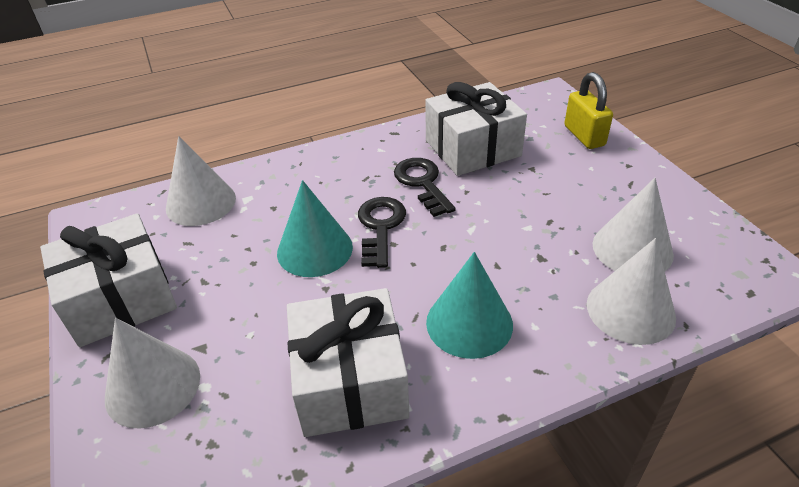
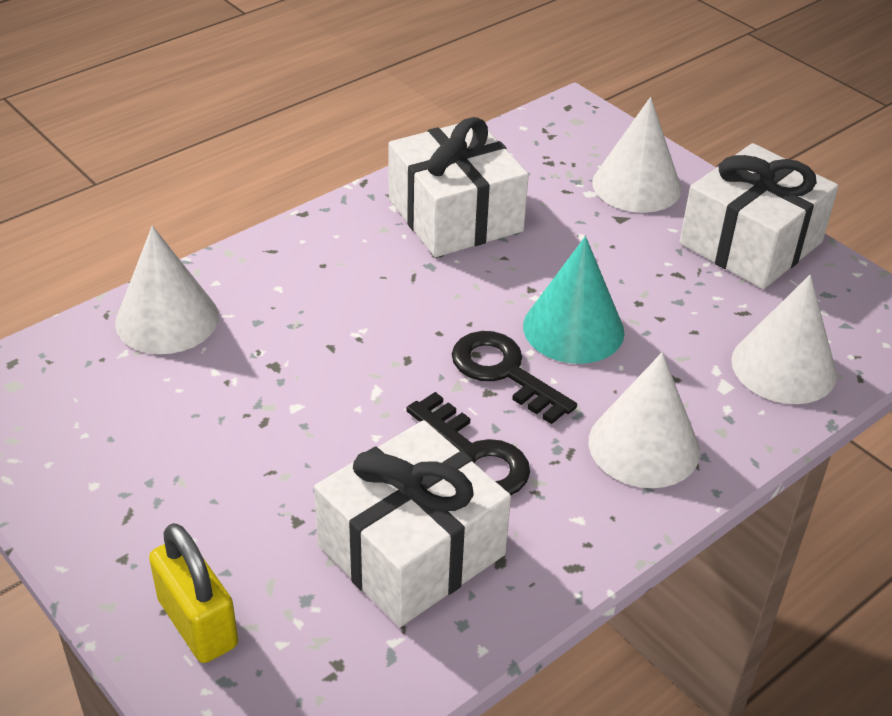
camera: 160 degrees right, 0 degrees up
black key [358,197,406,268] -> black key turned 150 degrees clockwise [452,331,577,424]
turquoise cone [426,252,513,359] -> none
white cone [593,178,674,271] -> white cone moved to [589,352,700,488]

